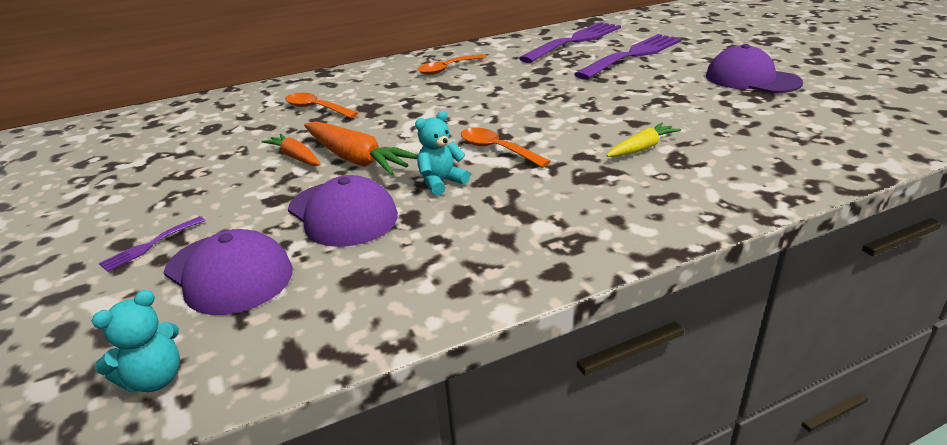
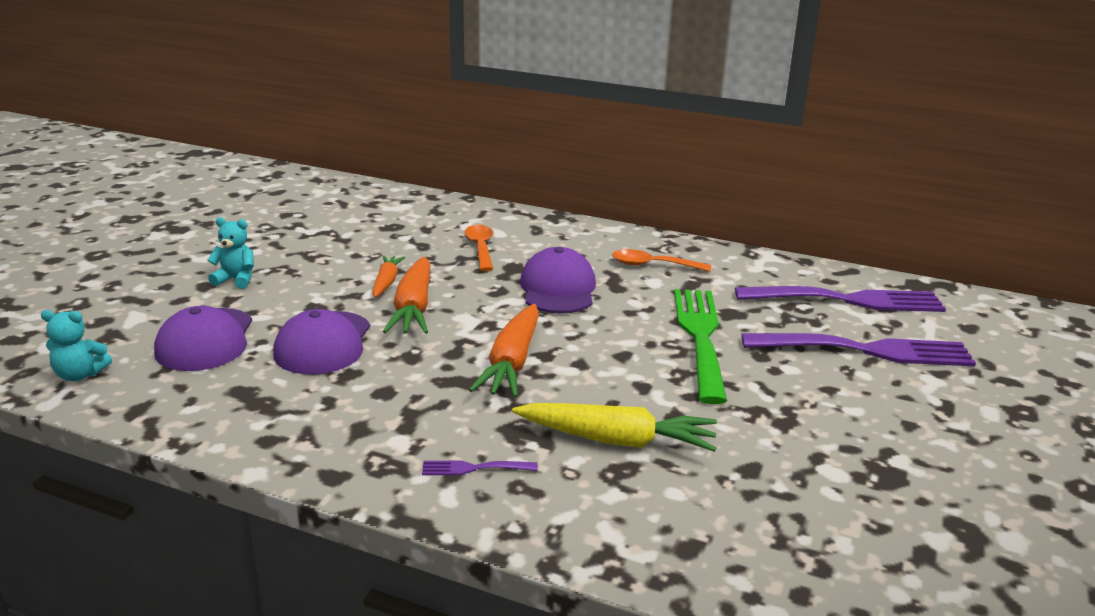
camera: 45 degrees right, 5 degrees down
purple fork [99,216,205,272] -> purple fork moved to [422,461,538,475]
turquoise teddy bear [415,111,470,196] -> turquoise teddy bear moved to [208,217,254,289]
orange spoon [460,128,551,168] -> orange carrot [469,304,539,398]
yellow carrot [606,123,681,157] -> yellow carrot [512,403,717,452], size x1.70
purple cap [706,44,803,93] -> purple cap moved to [520,247,596,314]
none -> green fork [674,289,727,404]

